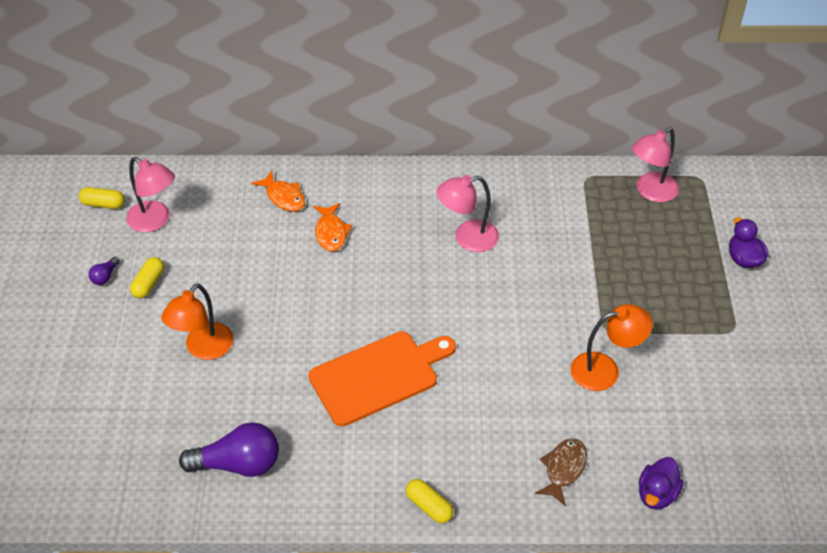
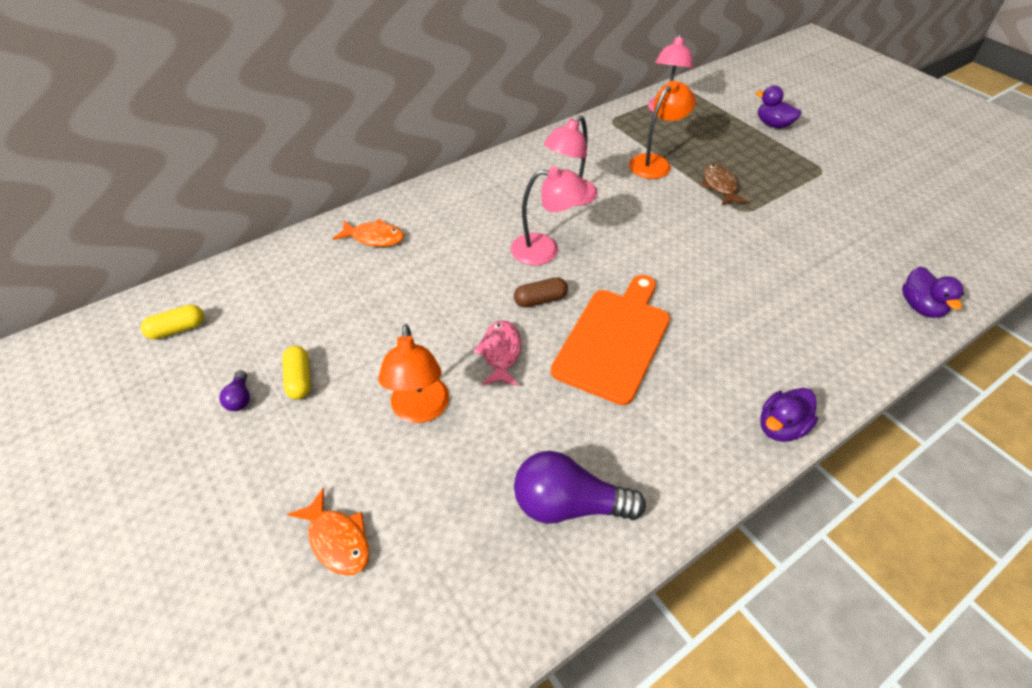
camera: 35 degrees left, 0 degrees up
pink lamp [126,157,175,232] -> pink lamp moved to [511,166,587,266]
purple light bulb [179,422,279,477] -> purple light bulb turned 135 degrees counterclockwise [514,451,646,524]
orange fish [313,203,352,252] -> orange fish moved to [287,488,370,575]
yellow capsule [406,479,453,523] -> purple duck [760,388,818,442]
brown fish [535,438,587,506] -> brown fish moved to [701,164,748,206]
orange lamp [571,304,653,391] -> orange lamp moved to [629,81,696,179]
none -> pink fish [473,320,521,386]
none -> brown capsule [514,277,568,307]

